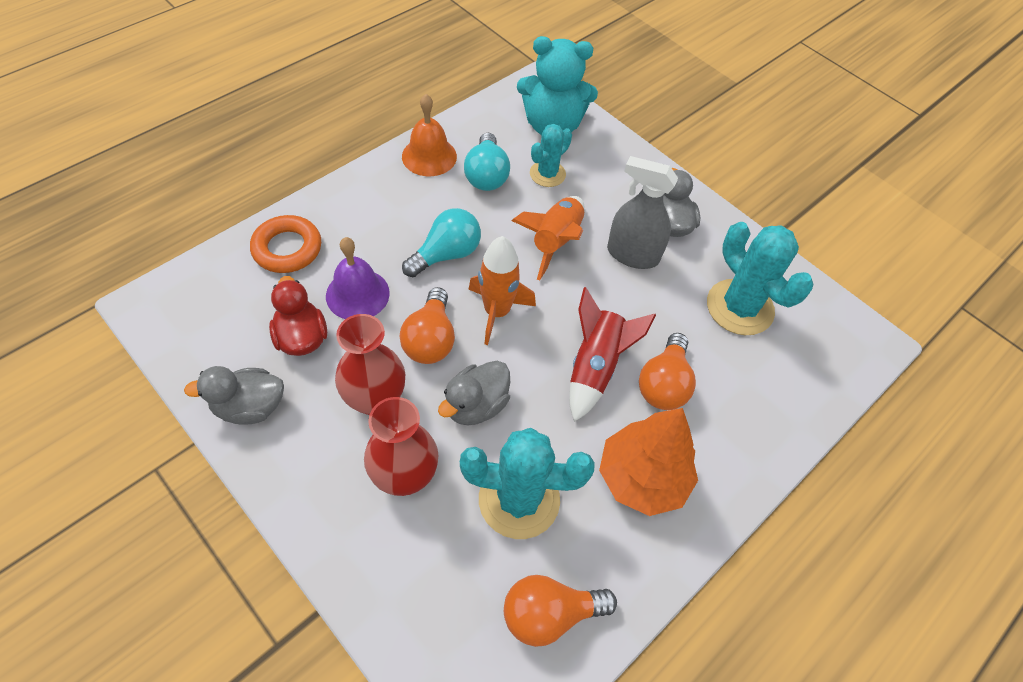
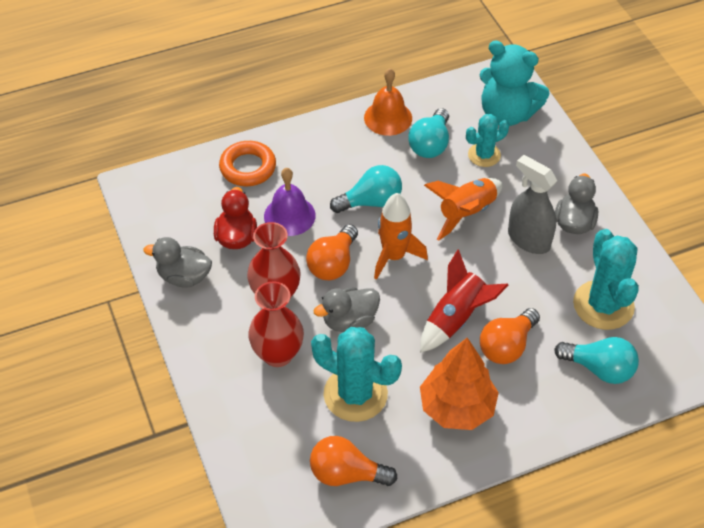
camera: 25 degrees right, 5 degrees down
none -> turquoise light bulb [554,337,639,384]

